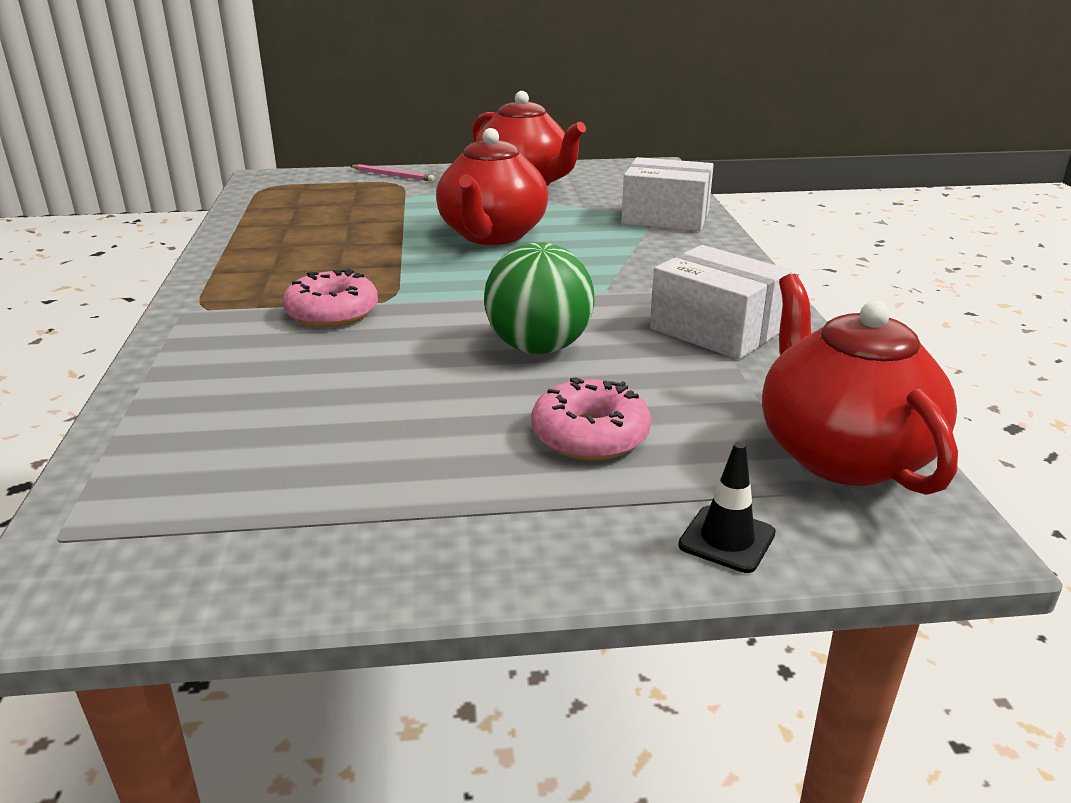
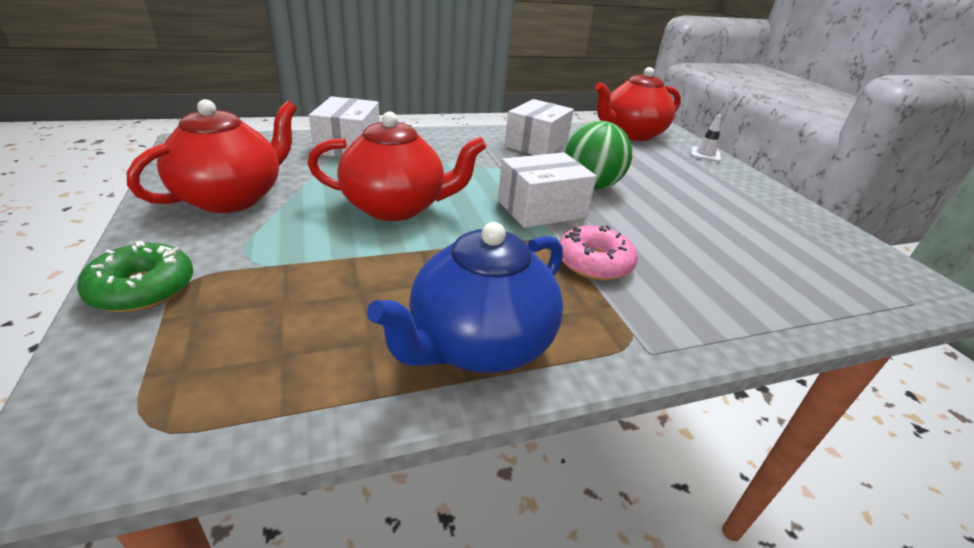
camera: 105 degrees left, 5 degrees up
pink pencil [350,164,435,182] -> green donut [77,241,193,312]
pink donut [531,377,651,460] -> none
black traffic cone [678,442,776,573] -> white traffic cone [691,114,722,162]
none -> blue teapot [367,222,563,373]
none -> white box [498,152,597,228]

